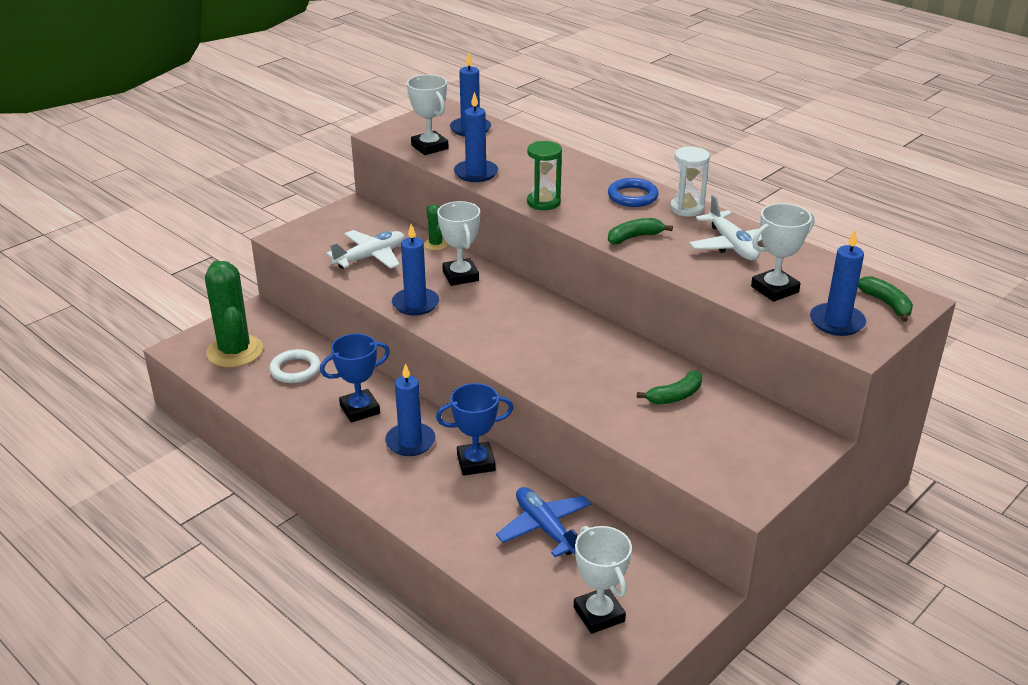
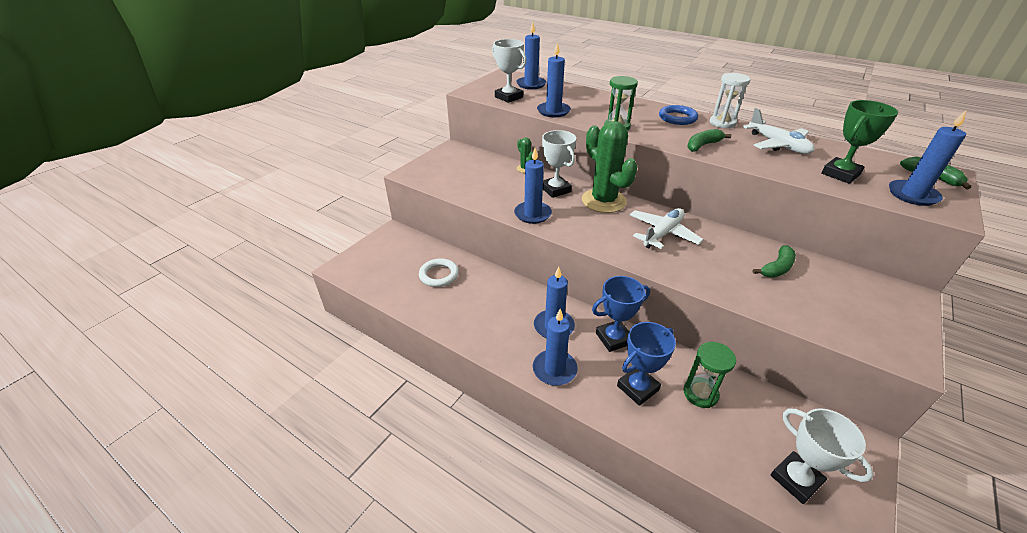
camera: 10 degrees left, 5 degrees up
green cactus [205,261,263,367] -> green cactus moved to [582,121,638,213]
blue trophy [320,333,390,423] -> blue trophy moved to [617,322,676,406]
white plane [326,230,405,269] -> white plane moved to [630,208,704,249]
blue plane [496,487,591,557] -> green hourglass [683,342,736,408]
white trophy [751,203,815,302] -> green trophy [821,100,898,184]
none -> blue candle [533,309,578,386]

